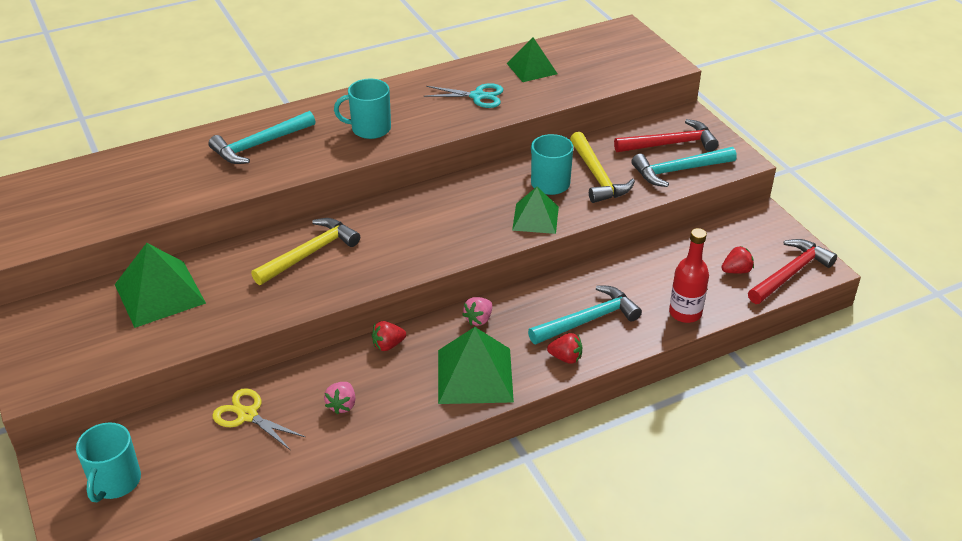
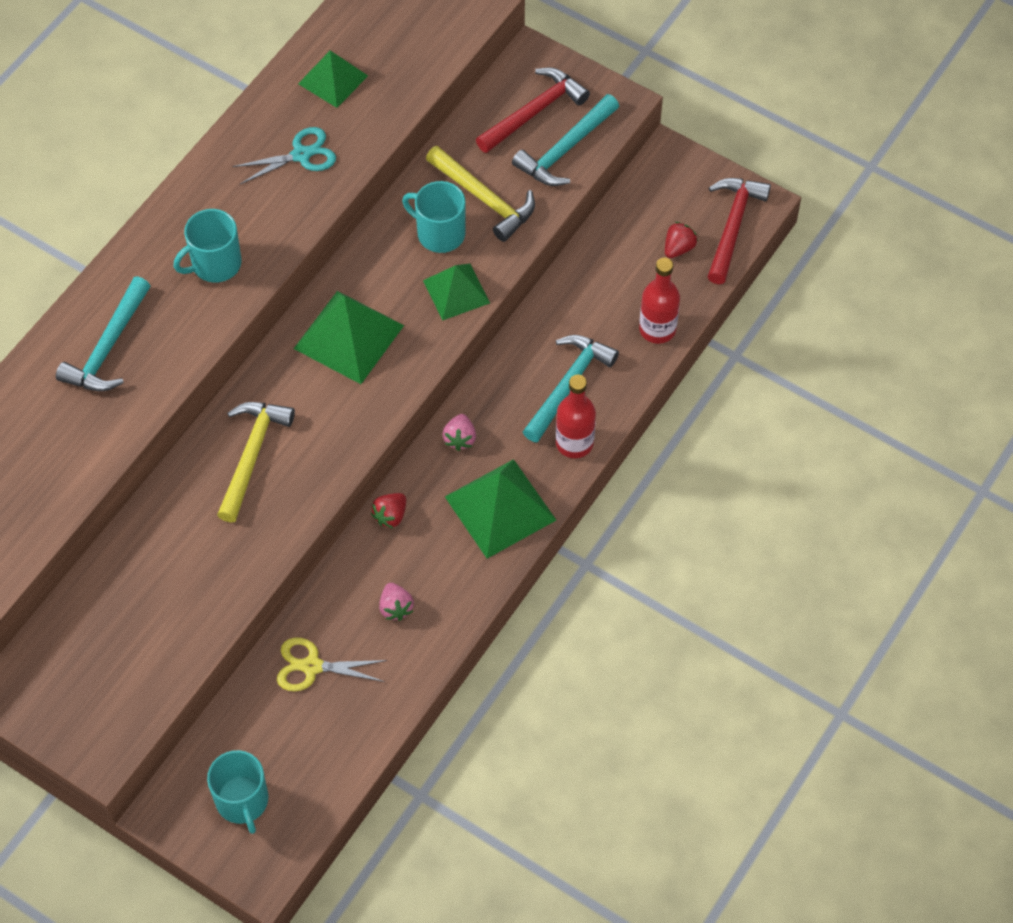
camera: 30 degrees left, 20 degrees up
green pyramid [115,243,206,328] -> green pyramid moved to [294,291,404,384]
red strawberry [547,333,582,364] -> red bottle [556,374,596,458]

